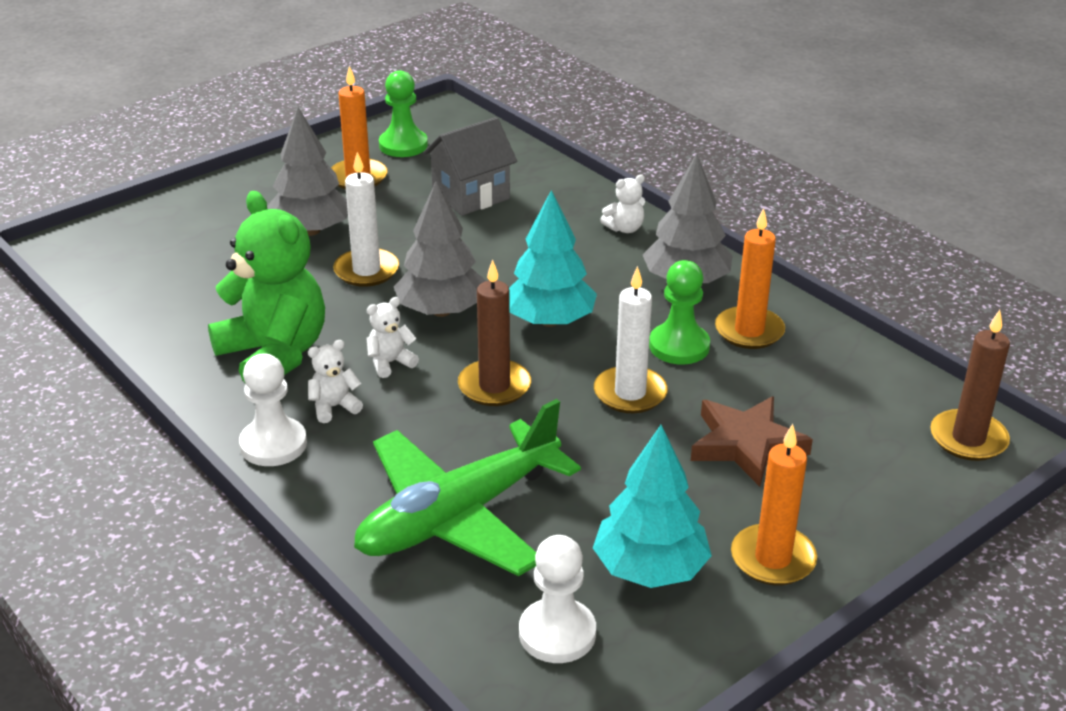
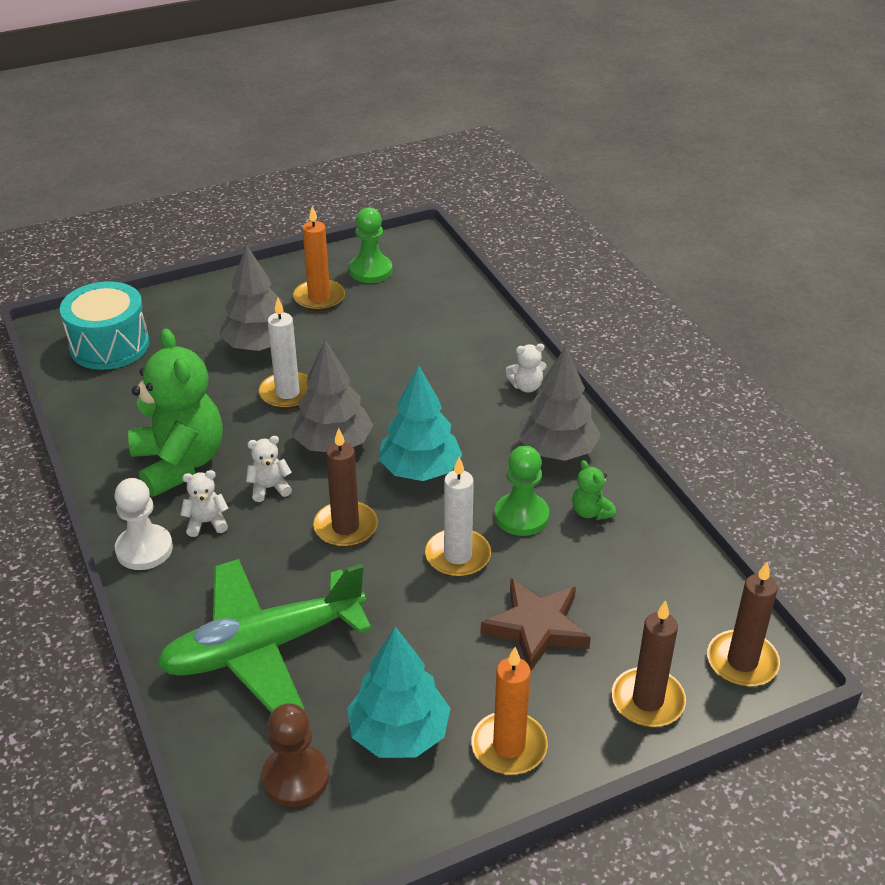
camera: 15 degrees right, 5 degrees up
grey house [423,117,517,216] -> none
white pawn [519,535,596,663] -> brown pawn [261,703,329,807]
orange candle [715,208,785,349] -> green teddy bear [572,460,616,520]
none -> turquoise drum [60,281,149,370]
none -> brown candle [612,600,686,727]

